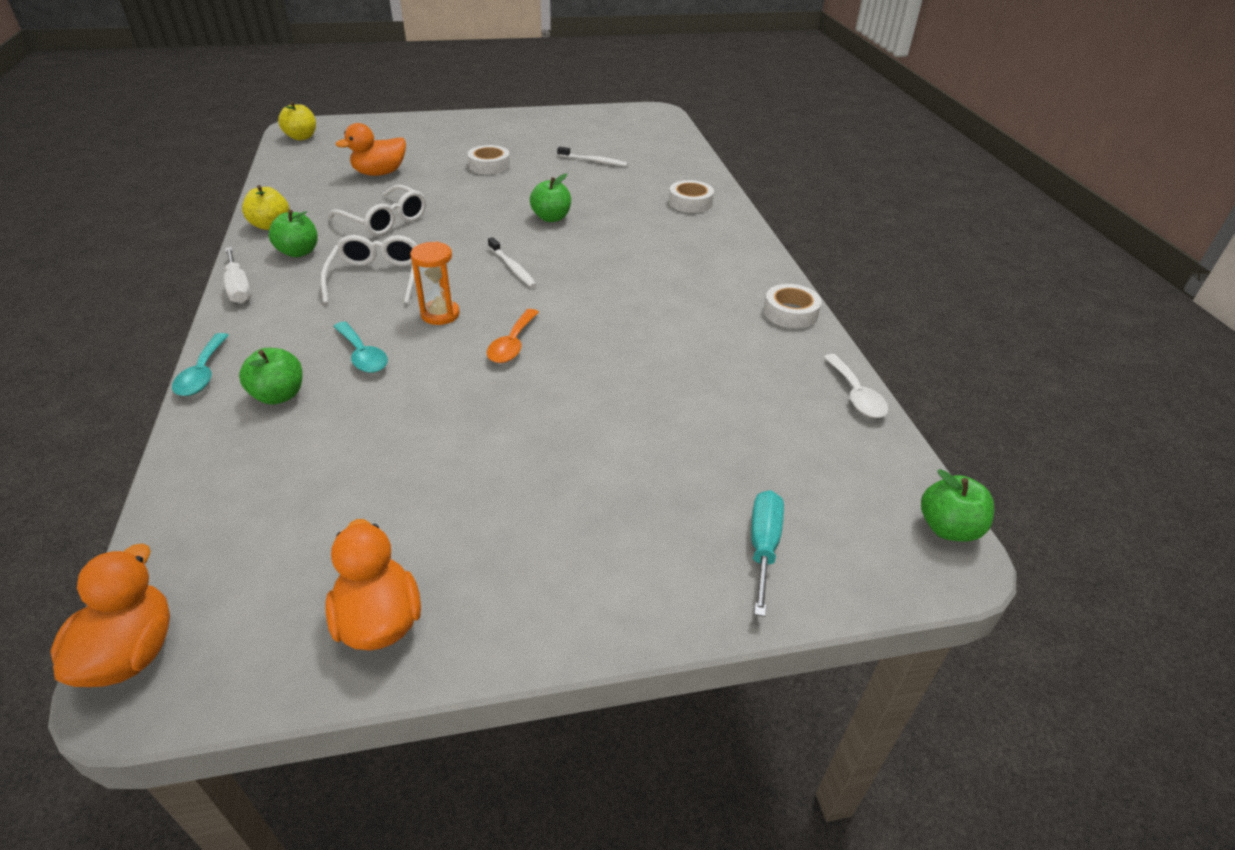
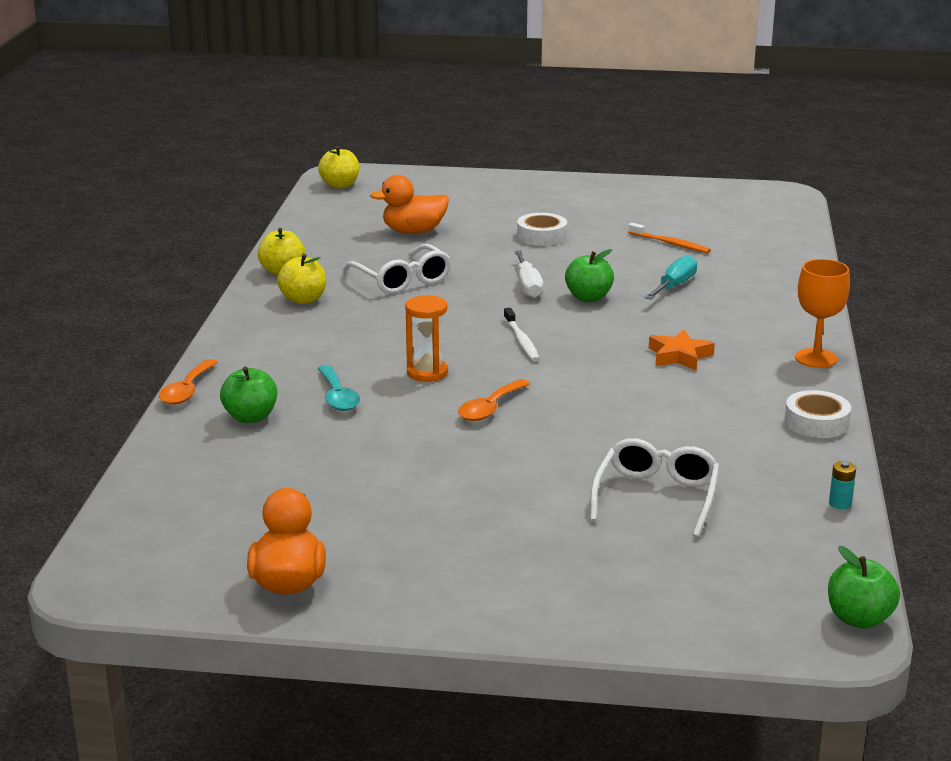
camera: 20 degrees right, 15 degrees down
orange duck [50,544,170,687] -> none
turquoise spoon [172,333,229,396] -> orange spoon [159,359,218,405]
white screwdriver [224,247,251,304] -> white screwdriver moved to [515,250,543,299]
green apple [268,210,318,257] -> yellow apple [277,254,326,304]
white glasses [321,235,417,304] -> white glasses moved to [590,438,720,537]
white toothbrush [557,146,628,167] -> orange toothbrush [628,223,711,253]
white tape [669,180,714,213] -> none
turquoise screwdriver [751,490,784,617] -> turquoise screwdriver moved to [645,255,697,300]
white spoon [824,354,888,418] -> turquoise battery [829,461,856,509]
none -> orange star [649,329,715,371]
none -> orange goblet [795,259,850,368]

